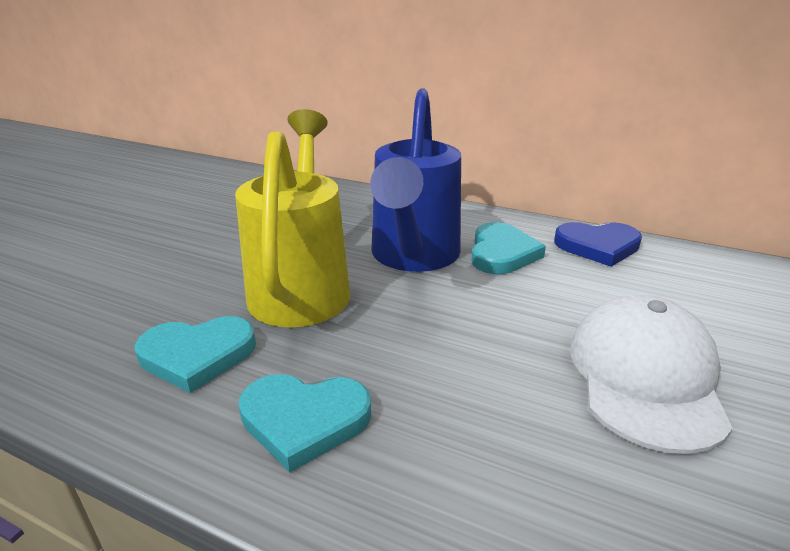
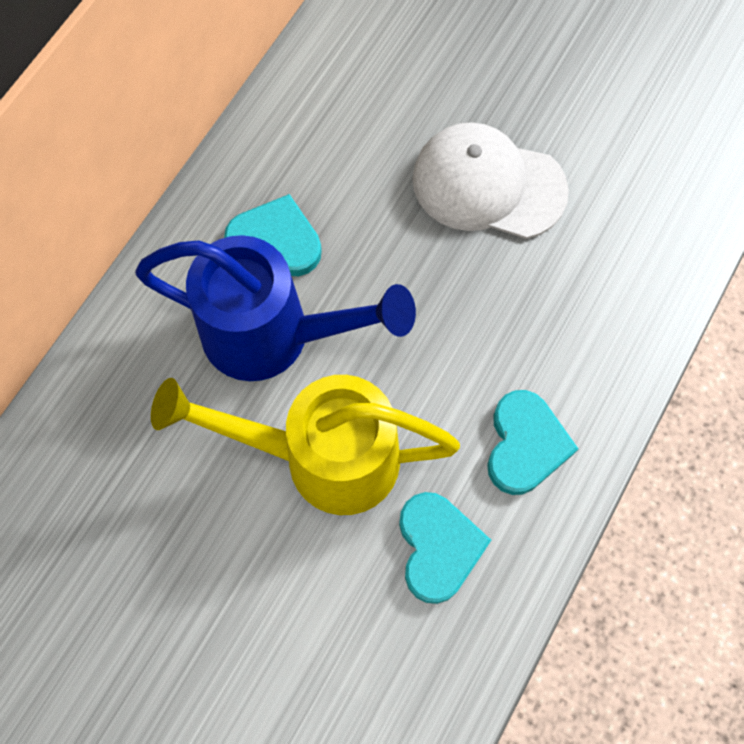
camera: 85 degrees left, 40 degrees up
blue heart [554,222,642,267] -> none

